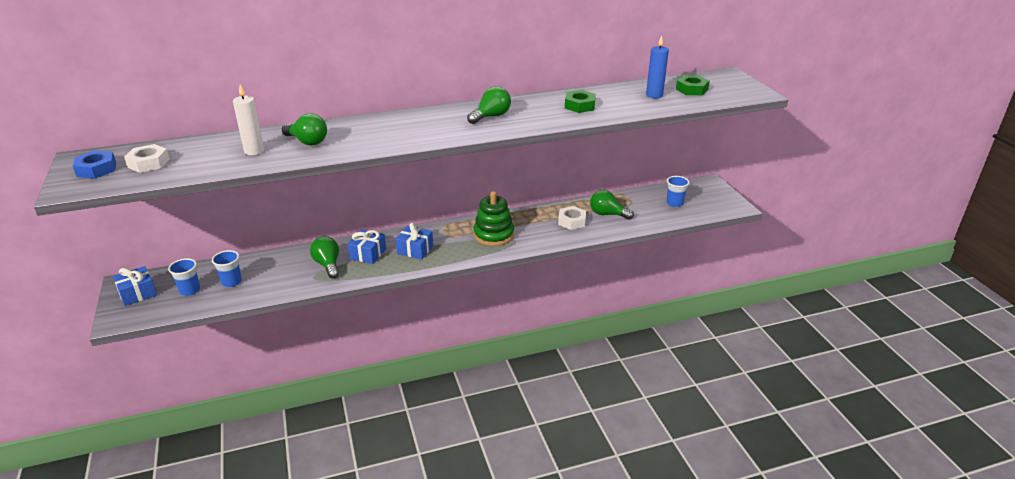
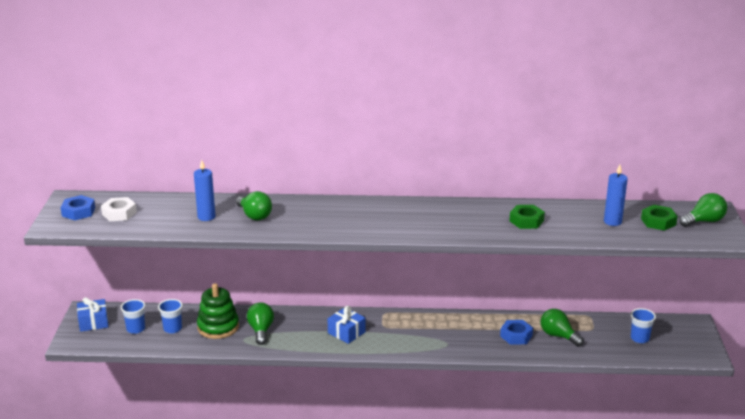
camera: 20 degrees right, 5 degrees down
white candle [233,84,264,155] -> blue candle [194,160,215,221]
blue gift [348,229,386,264] -> none
green light bulb [467,86,511,124] -> green light bulb moved to [680,193,727,227]
green stacking toy [473,191,514,246] -> green stacking toy moved to [197,283,239,339]
white nut [558,206,586,230] -> blue nut [500,320,533,345]

